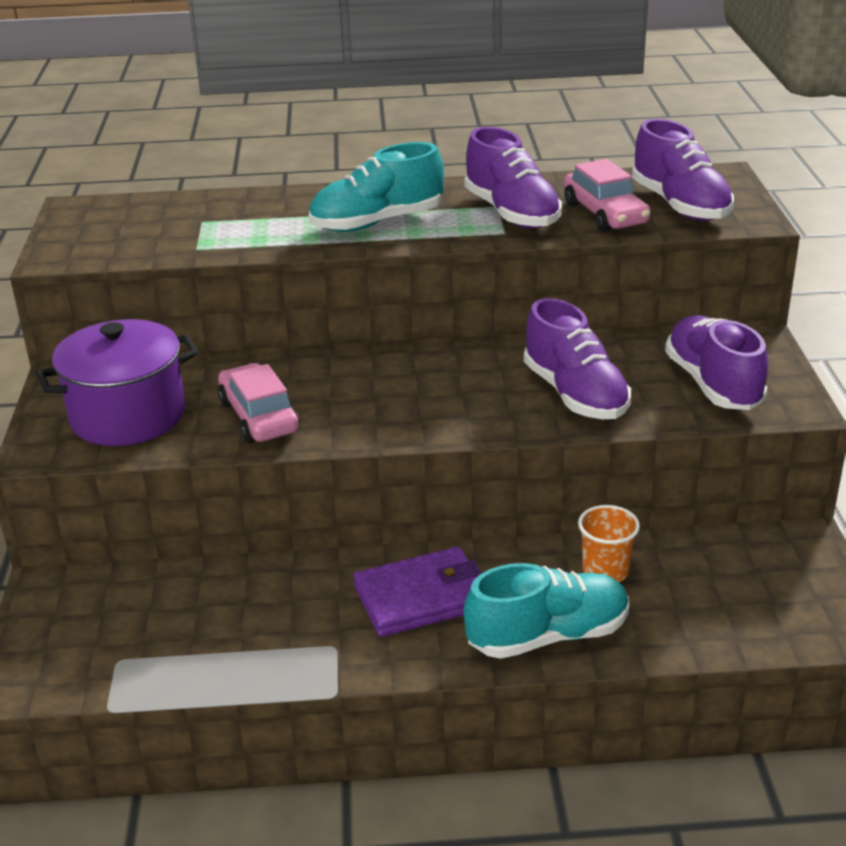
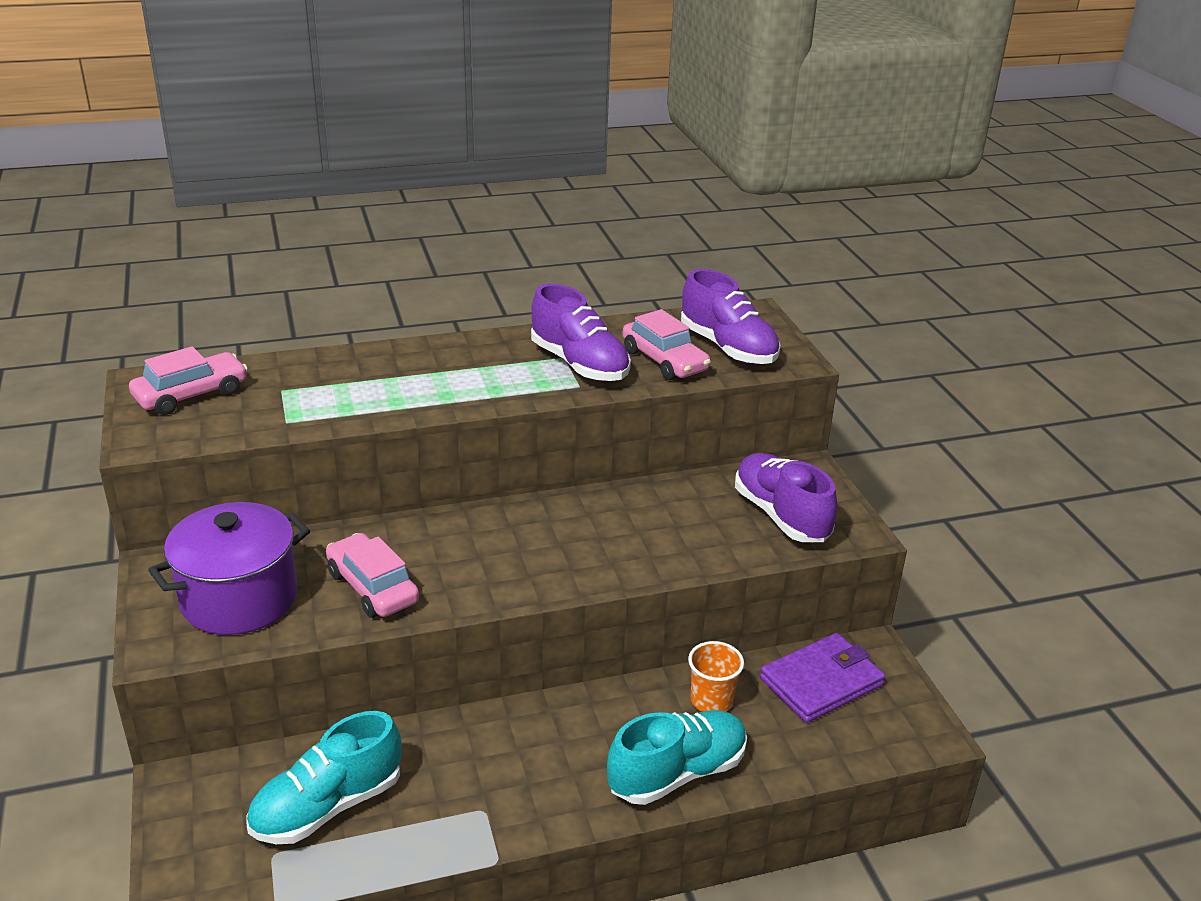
camera: 15 degrees left, 0 degrees up
turquoise shoe [309,142,444,232] -> turquoise shoe moved to [246,711,401,844]
purple wallet [353,547,482,637] -> purple wallet moved to [760,633,885,723]
purple shoe [524,298,631,419] -> none
none -> pink car [129,346,248,415]

